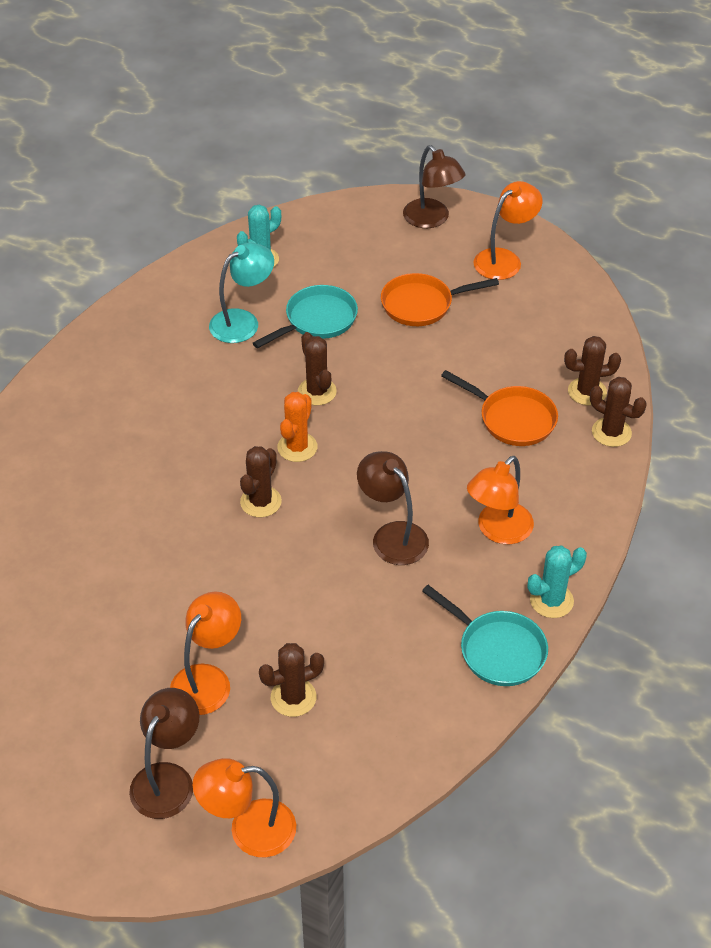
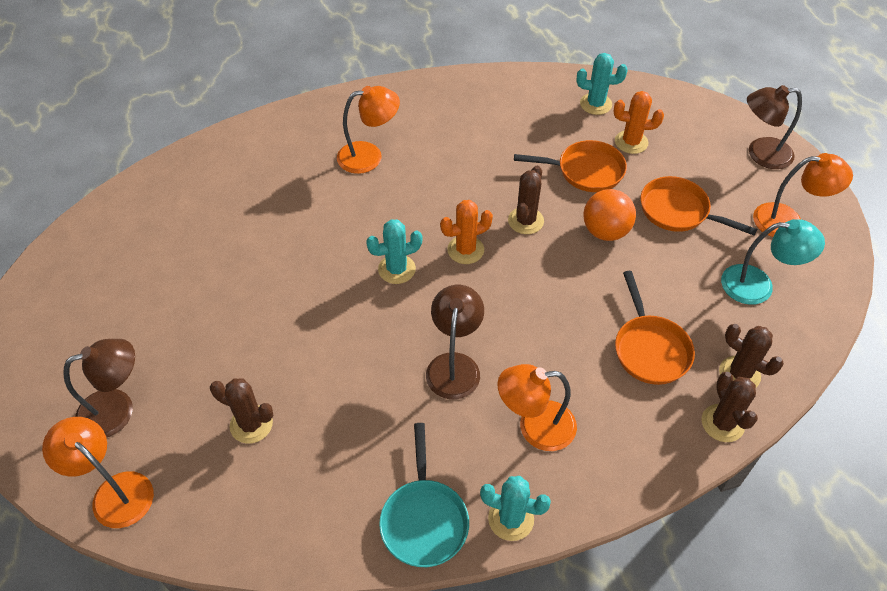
camera: 45 degrees right, 5 degrees up
orange lamp [170,591,241,715] -> orange lamp moved to [337,86,400,174]
turquoise lamp [209,243,274,343] -> turquoise lamp moved to [721,219,825,305]
brown cactus [240,446,282,517] -> turquoise cactus [366,219,423,284]
turquoise pan [253,285,358,348] -> orange pan [514,140,627,192]
brown lamp [403,145,465,228] -> brown lamp turned 75 degrees clockwise [747,85,802,169]
none -> orange ball [584,189,636,241]
none -> orange cactus [614,91,664,154]

